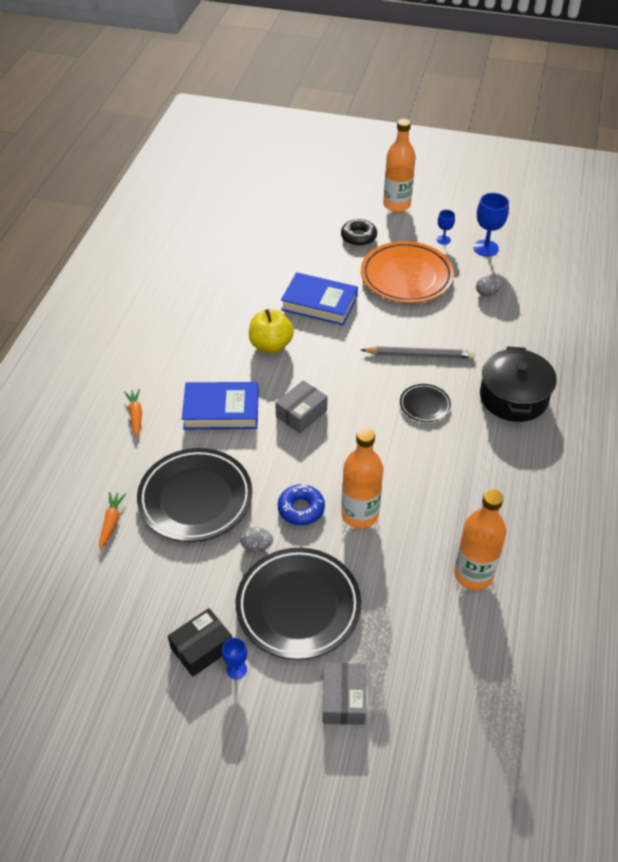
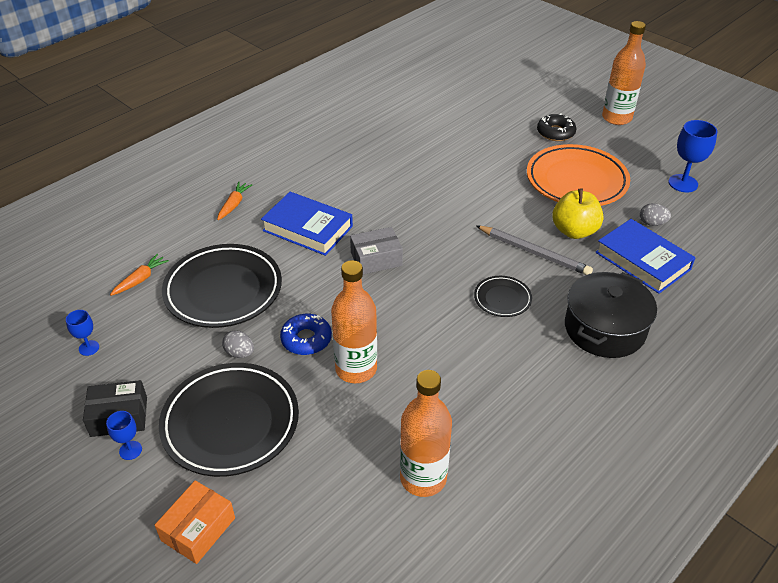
camera: 30 degrees right, 5 degrees down
yellow apple [249,309,294,353] -> yellow apple moved to [552,188,604,239]
blue book [281,272,358,325] -> blue book moved to [595,219,696,294]
grey box [323,663,366,725] -> orange box [155,480,235,564]
blue goblet [437,210,455,245] -> blue goblet moved to [66,310,99,356]

